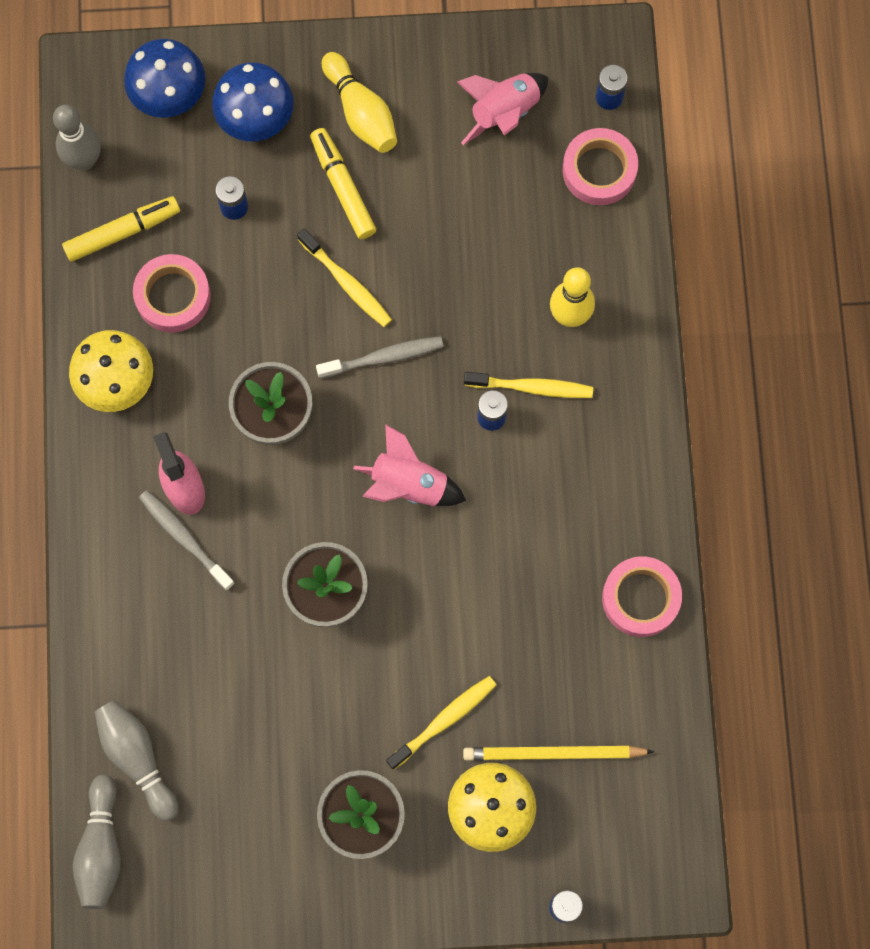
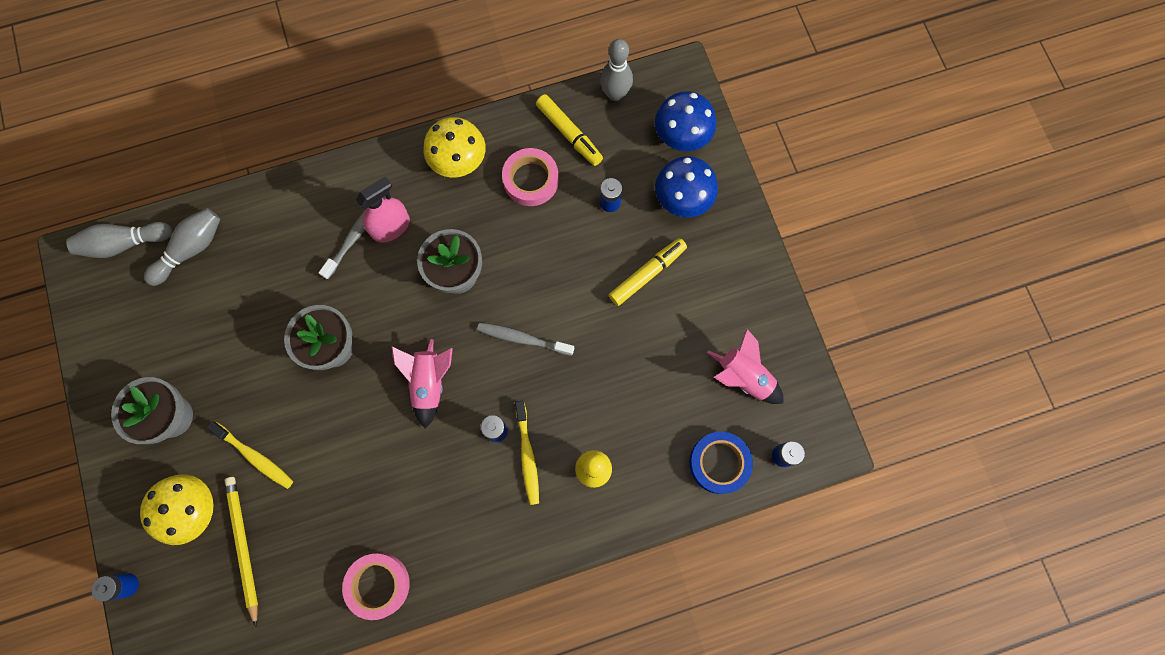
camera: 75 degrees right, 0 degrees up
yellow toothbrush [297,228,392,327] -> none
grey toothbrush [316,336,444,379] -> grey toothbrush turned 135 degrees clockwise [477,322,574,356]
yellow bowling pin [322,52,397,153] -> none
pink tape [562,128,638,205] -> blue tape [689,432,753,494]

